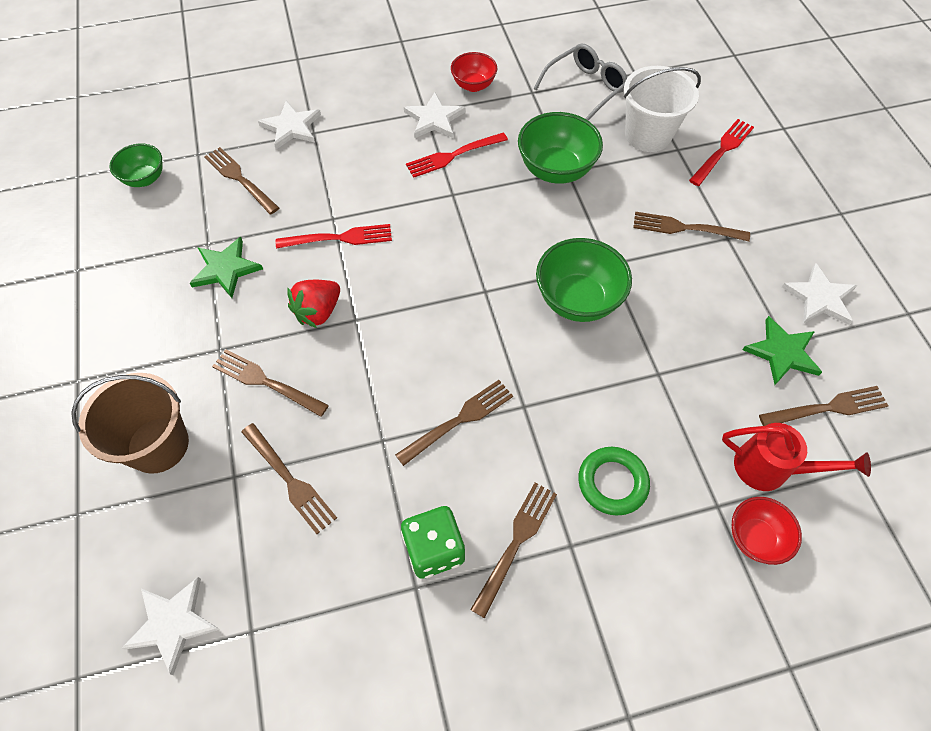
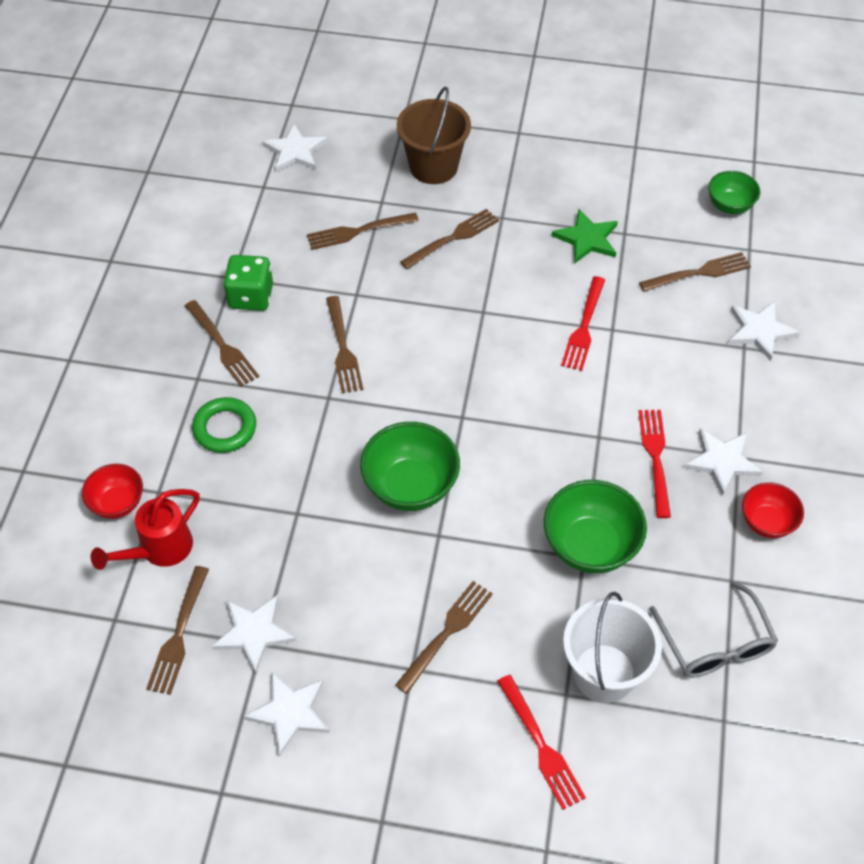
camera: 115 degrees right, 5 degrees down
red strawberry [287,280,340,328] -> none
green star [742,316,822,385] -> white star [211,595,297,673]

